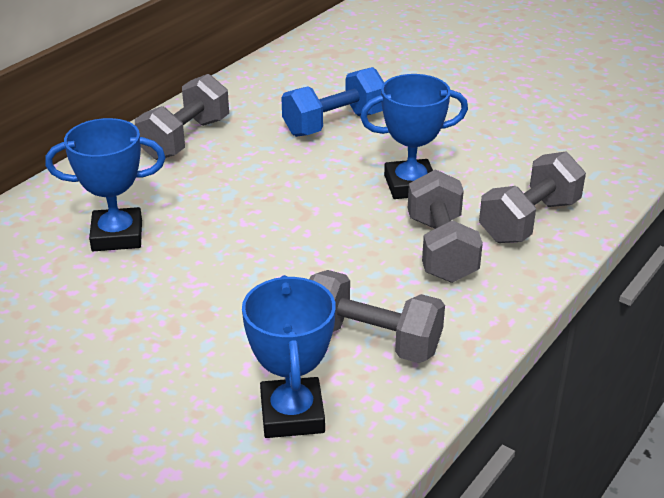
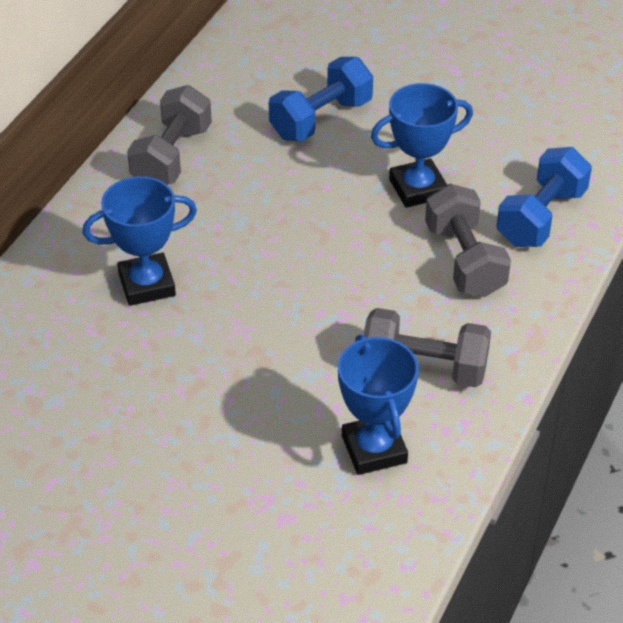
camera: 10 degrees left, 10 degrees up
grey dumbbell [479,151,586,243] -> blue dumbbell [496,147,592,247]

